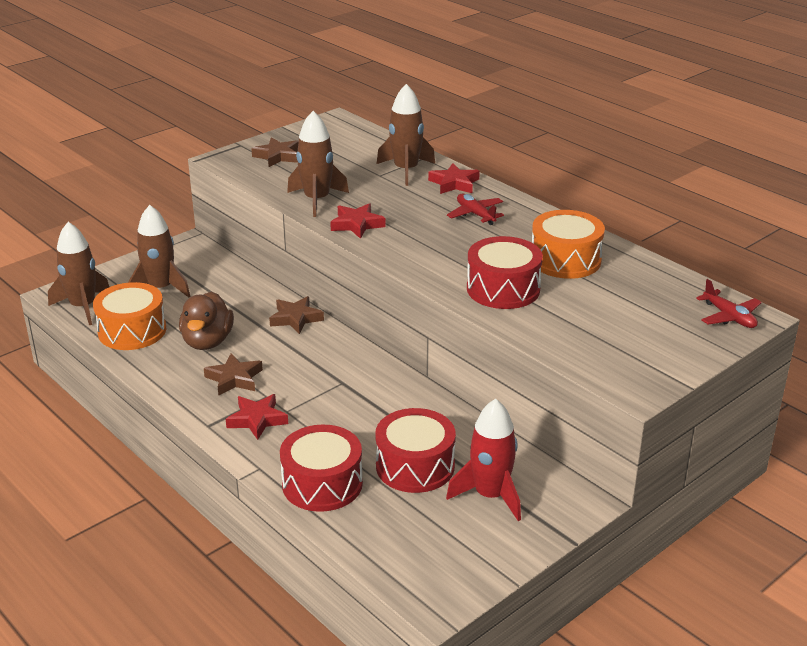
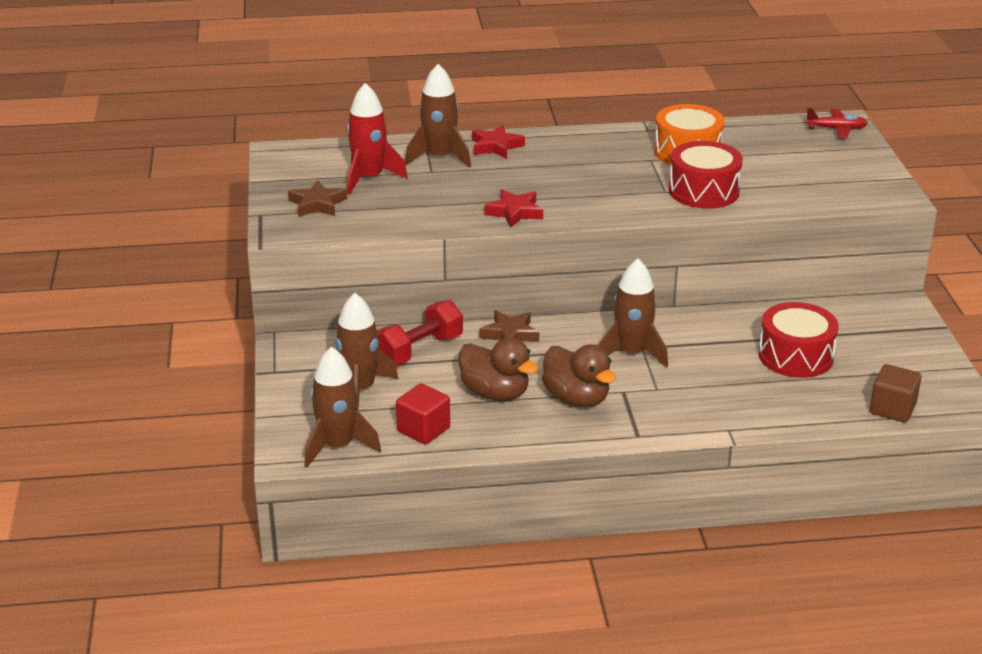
camera: 55 degrees left, 0 degrees up
orange drum [93,282,166,350] -> red cube [396,383,450,444]
brown star [204,353,263,396] -> brown duck [542,344,616,407]
red star [226,394,288,440] -> none
red drum [280,425,363,512] -> none
brown rocket [287,111,349,217] -> brown rocket moved to [598,259,668,368]
red rocket [446,399,521,521] -> red rocket moved to [347,83,408,195]
red plane [447,194,504,225] -> none
none -> red dumbbell [377,300,463,365]
none -> brown cube [870,364,921,423]

